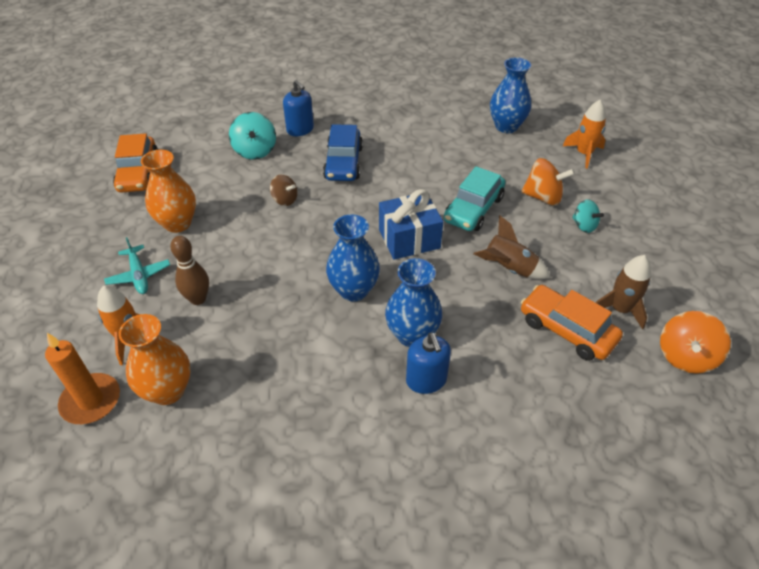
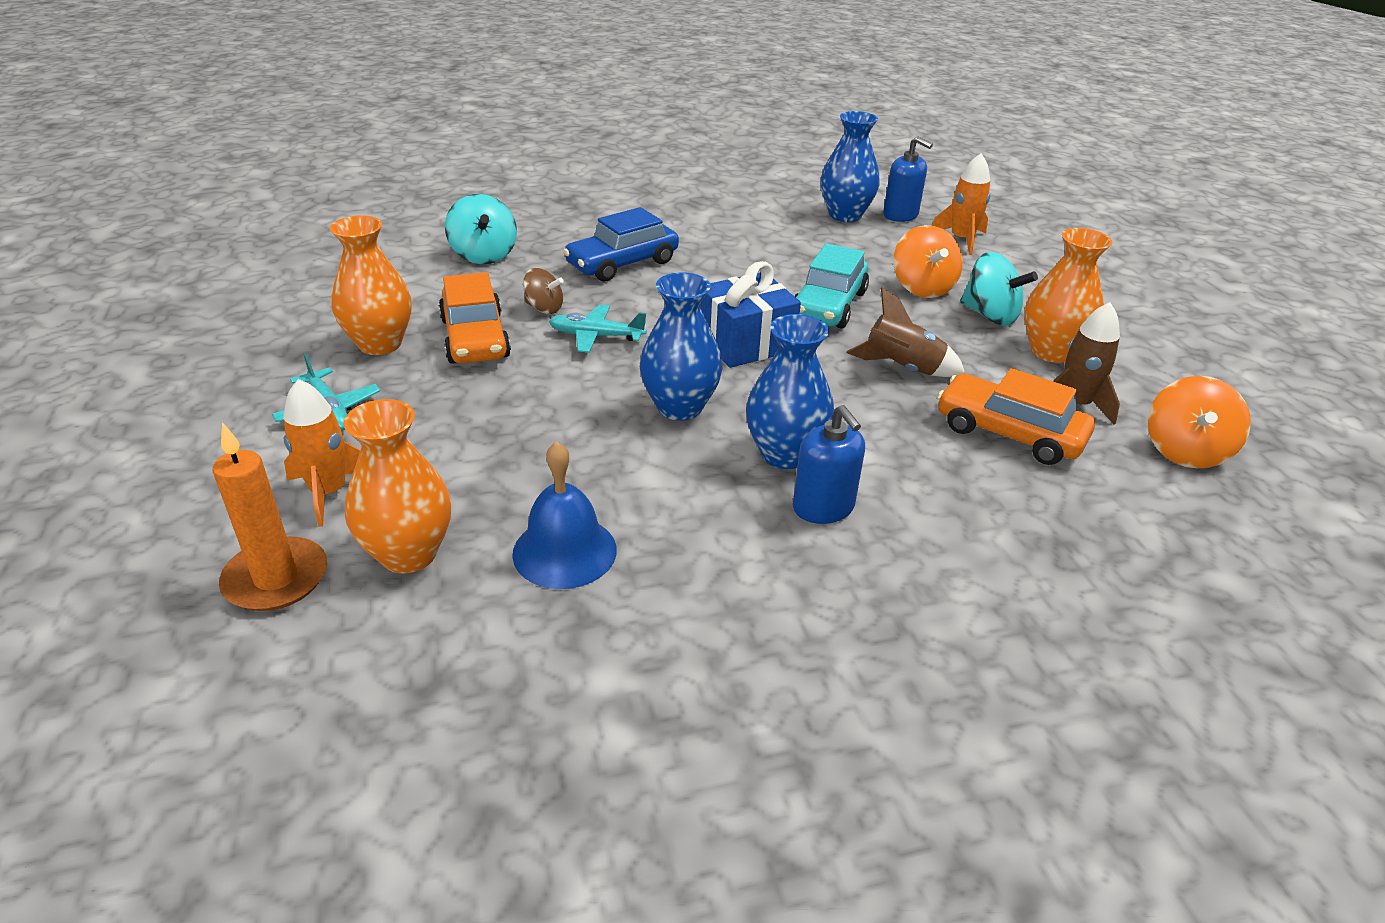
camera: 10 degrees left, 10 degrees down
orange car [113,134,158,193] -> orange car moved to [438,272,511,364]
brown bowling pin [170,236,209,305] -> none
blue soap dispenser [283,80,314,136] -> blue soap dispenser moved to [883,136,933,222]
blue car [323,124,363,181] -> blue car turned 60 degrees clockwise [563,207,679,281]
orange spinning top [521,158,575,206] -> orange spinning top turned 75 degrees clockwise [893,225,963,298]
turquoise spinning top [572,199,604,233] -> turquoise spinning top [960,252,1038,326], size x1.56
none -> blue bell [512,441,617,589]
none -> turquoise plane [549,305,646,353]
none -> orange vase [1024,228,1113,363]

